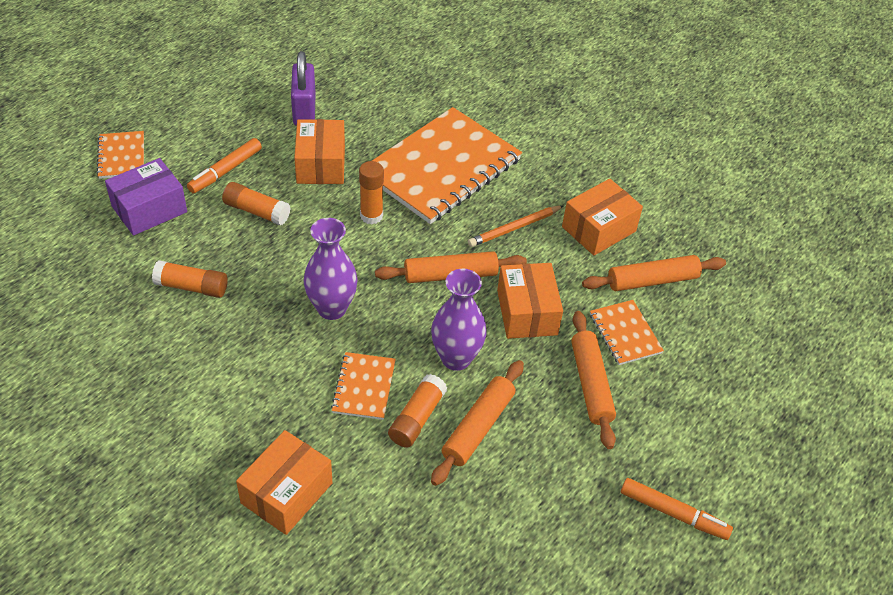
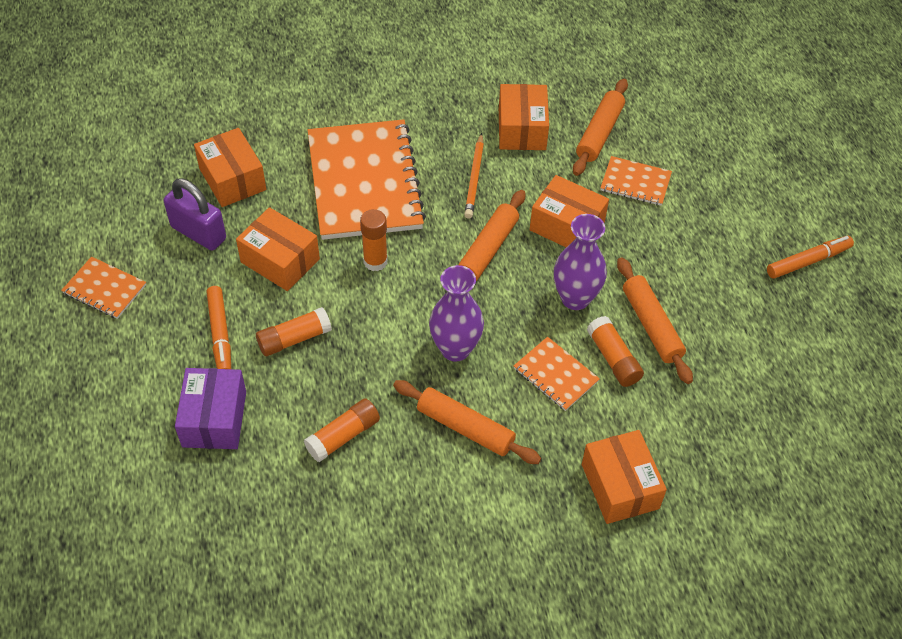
camera: 50 degrees left, 5 degrees up
orange notebook [96,131,144,179] -> orange notebook moved to [61,256,146,319]
orange rolling pin [571,311,616,449] -> orange rolling pin moved to [393,380,541,464]
none -> orange box [194,128,266,207]

